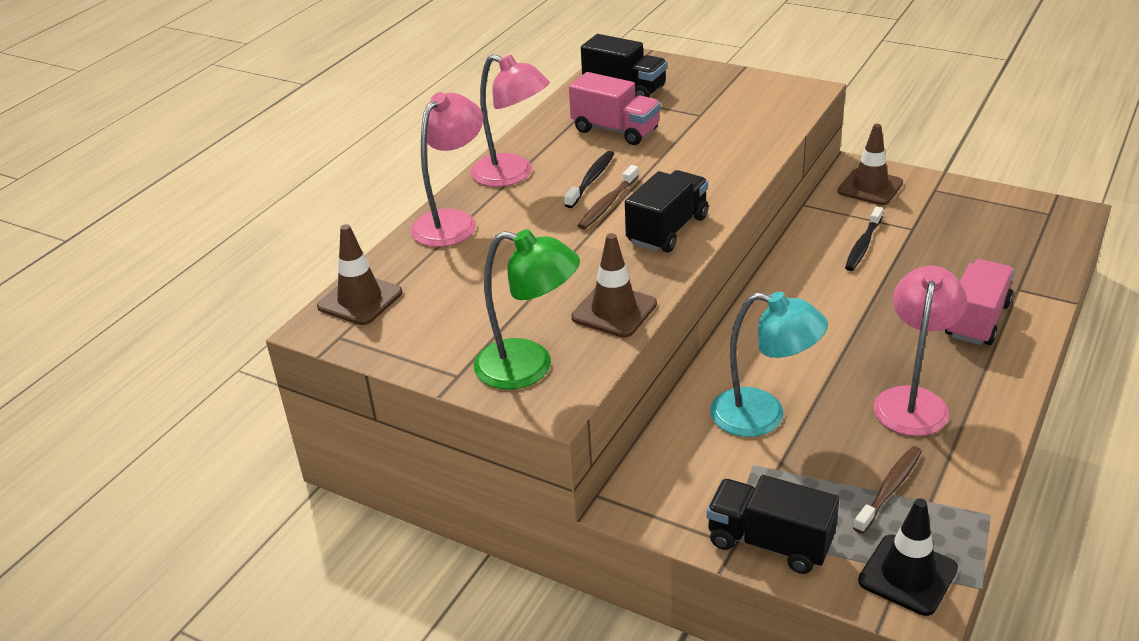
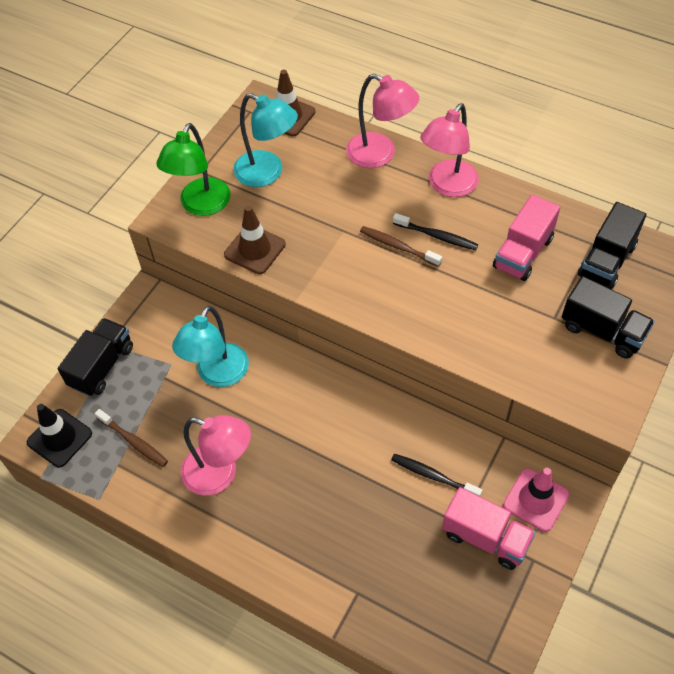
camera: 90 degrees right, 20 degrees up
black truck [625,170,709,252] -> black truck moved to [562,276,655,359]
brown traffic cone [837,124,903,205] -> pink traffic cone [503,468,570,532]
pink truck [945,259,1014,345] -> pink truck moved to [442,487,536,570]
none -> turquoise lamp [233,93,298,187]

